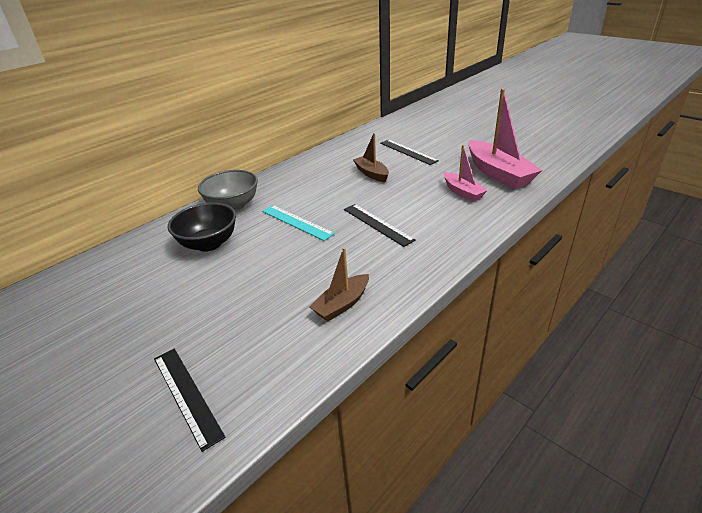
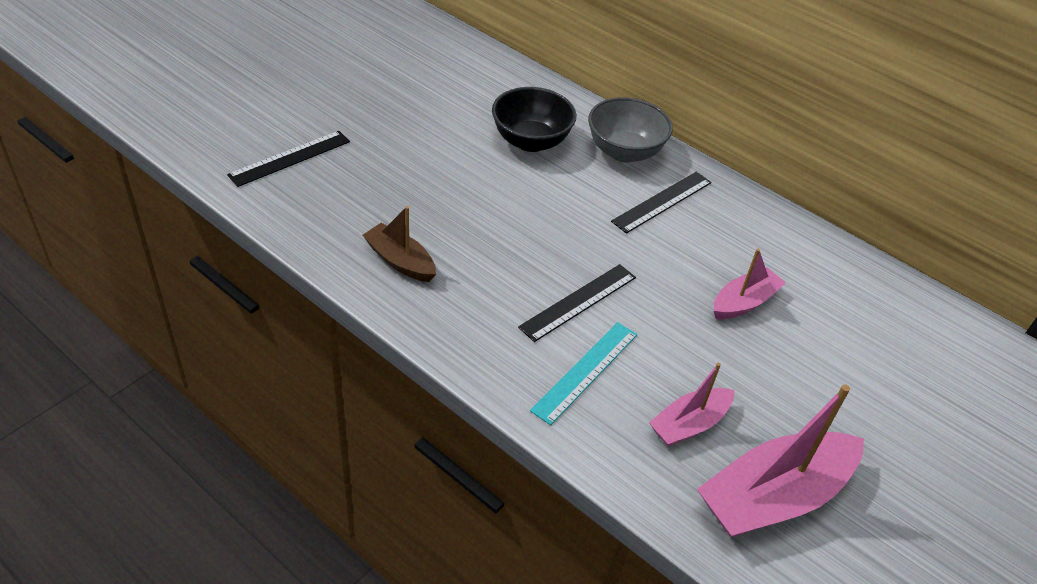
camera: 80 degrees right, 10 degrees up
turquoise ruler [262,205,335,241] -> turquoise ruler moved to [530,322,637,425]
brown boat [353,133,389,182] -> pink boat [713,249,786,319]
black ruler [380,140,439,165] -> black ruler moved to [611,172,712,234]

